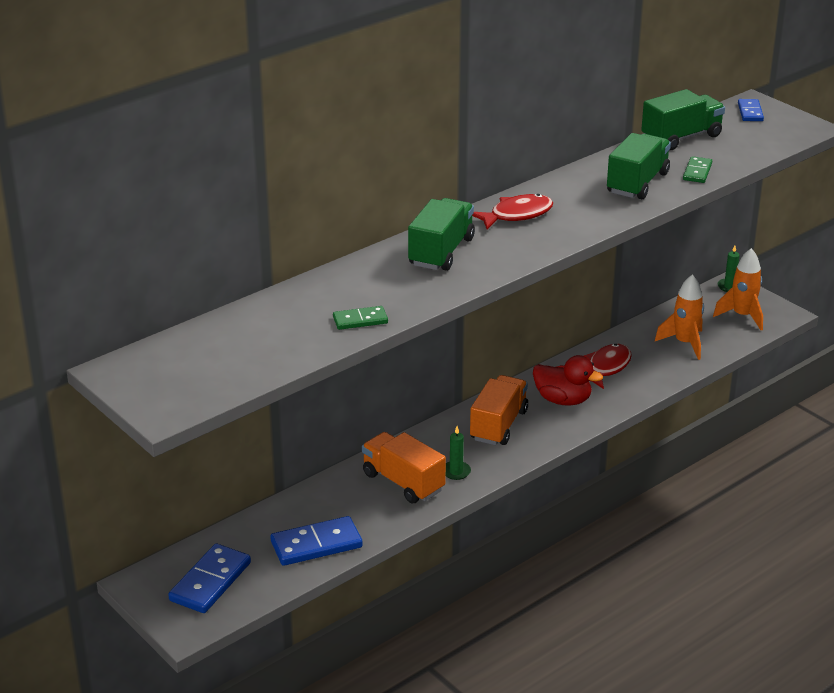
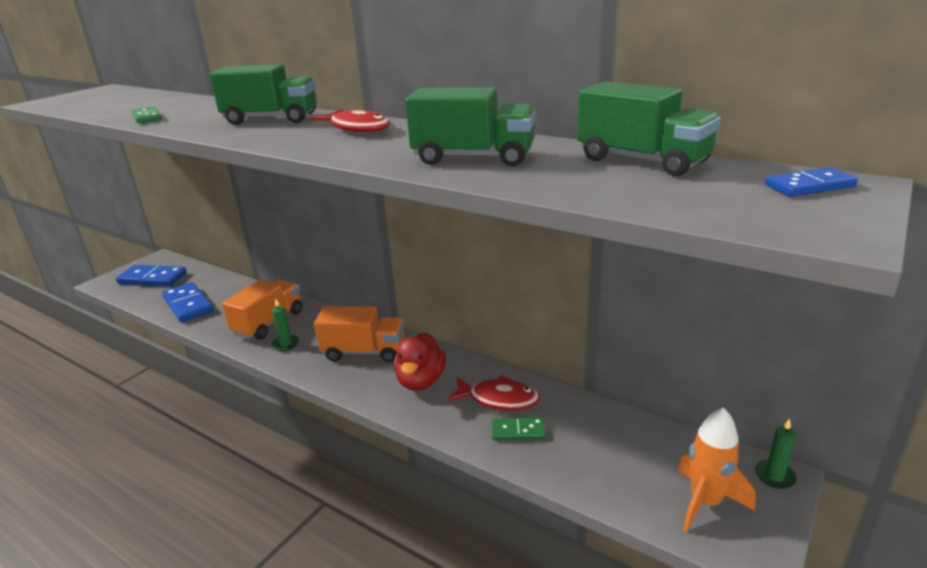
camera: 75 degrees right, 5 degrees down
orange rocket [655,274,704,360] -> none
green domino [683,156,712,183] -> green domino moved to [492,418,546,441]

